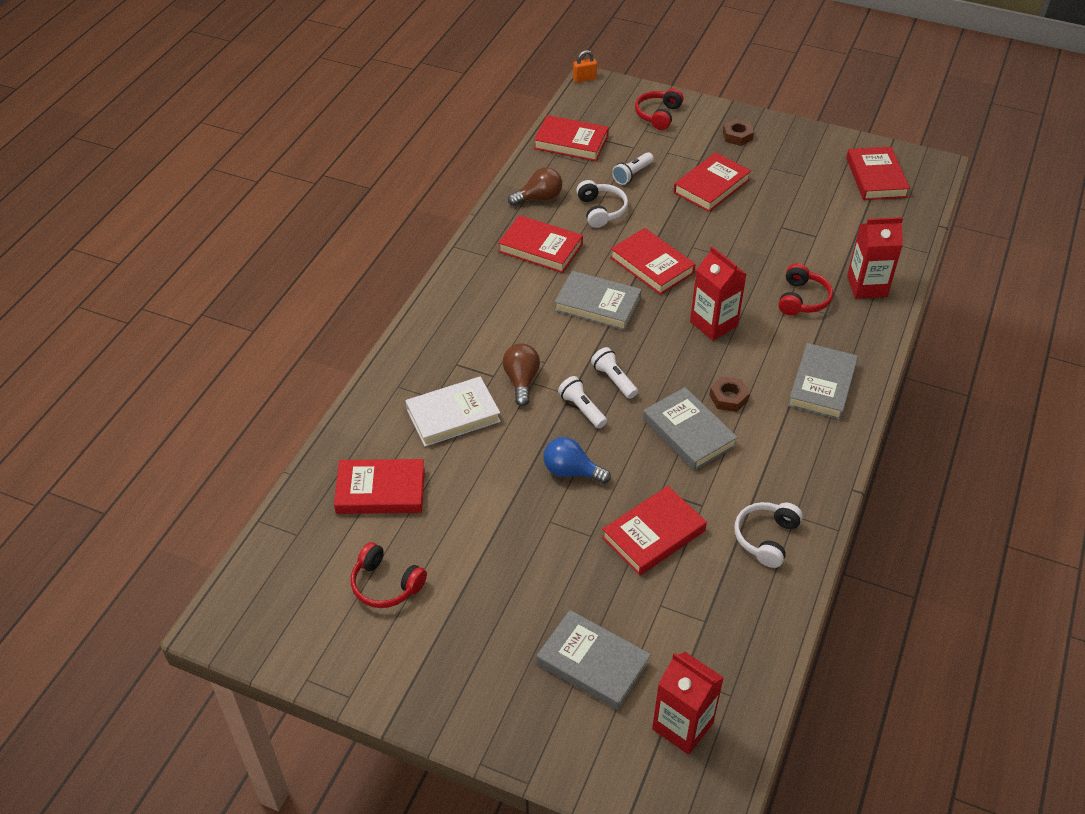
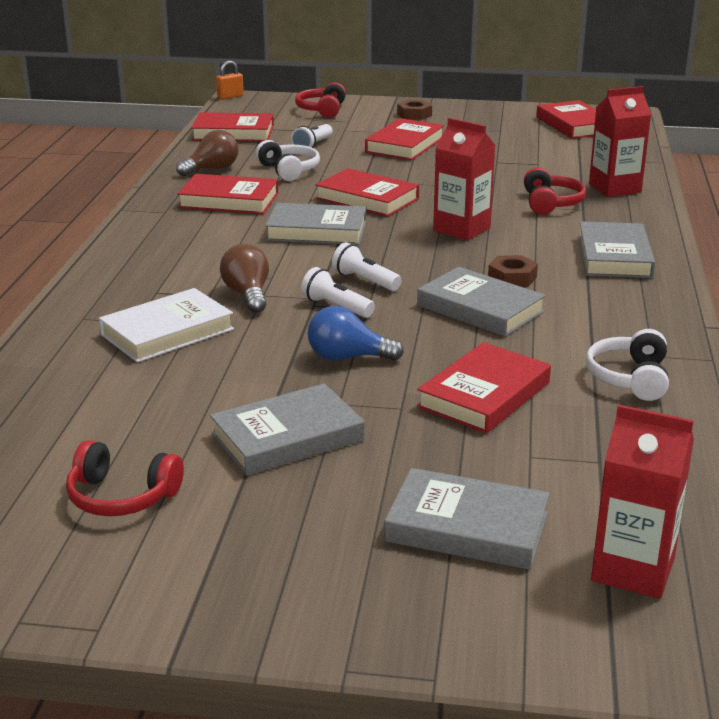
camera: 15 degrees left, 20 degrees down
red book [334,459,425,514] -> none
none -> grey book [210,383,365,476]

